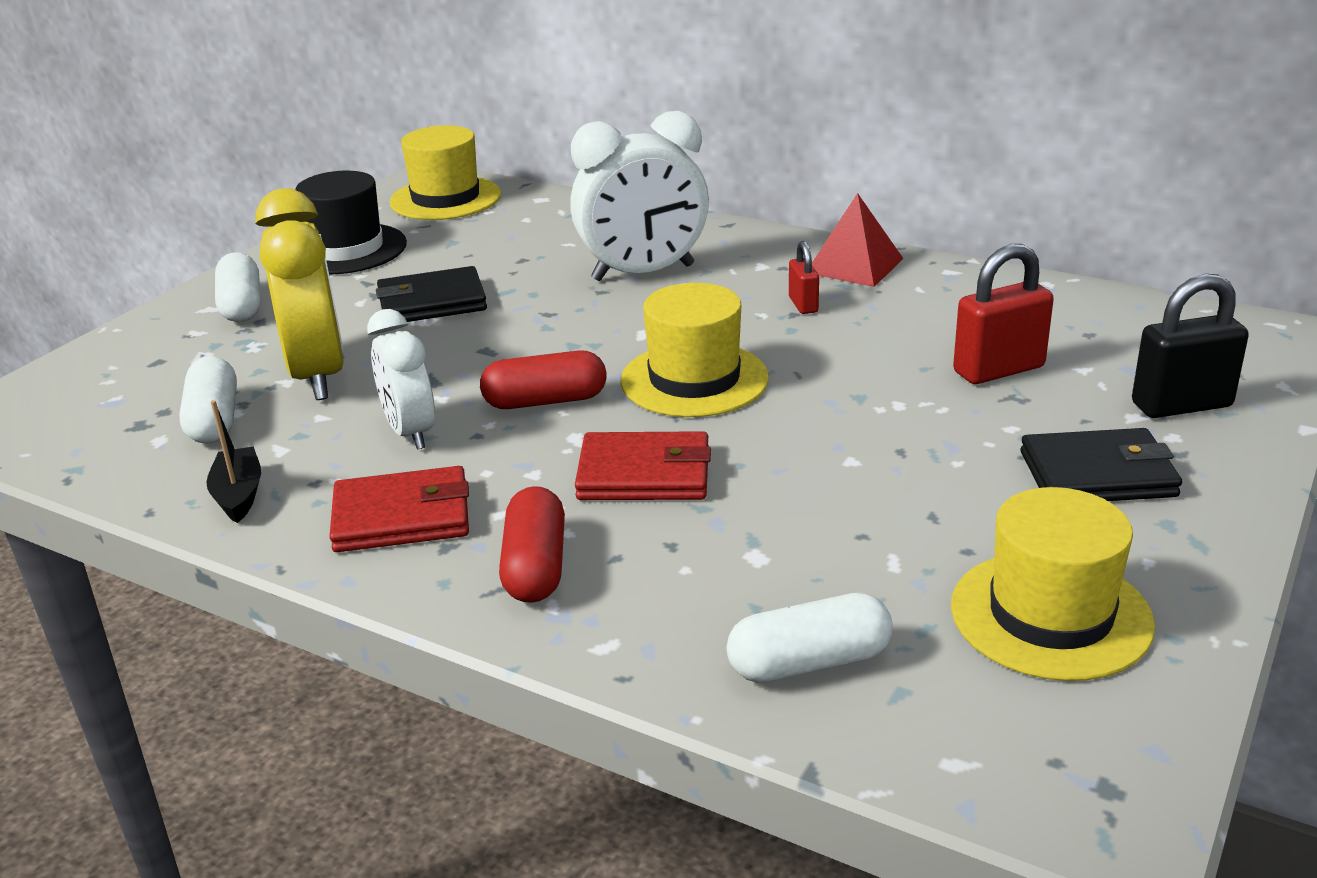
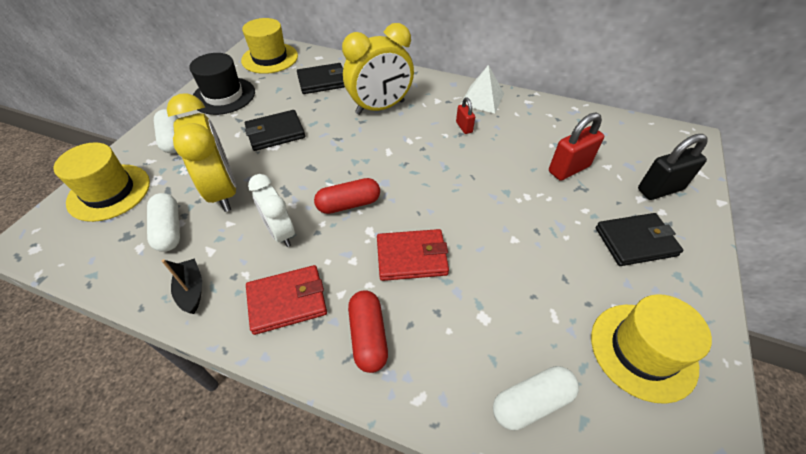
camera: 10 degrees left, 20 degrees up
white clock [570,111,709,281] -> yellow clock [342,23,414,115]
yellow hat [621,283,769,417] -> yellow hat moved to [54,142,150,222]
red pyramid [812,193,903,287] -> white pyramid [460,65,504,113]
none -> black wallet [297,63,345,94]

